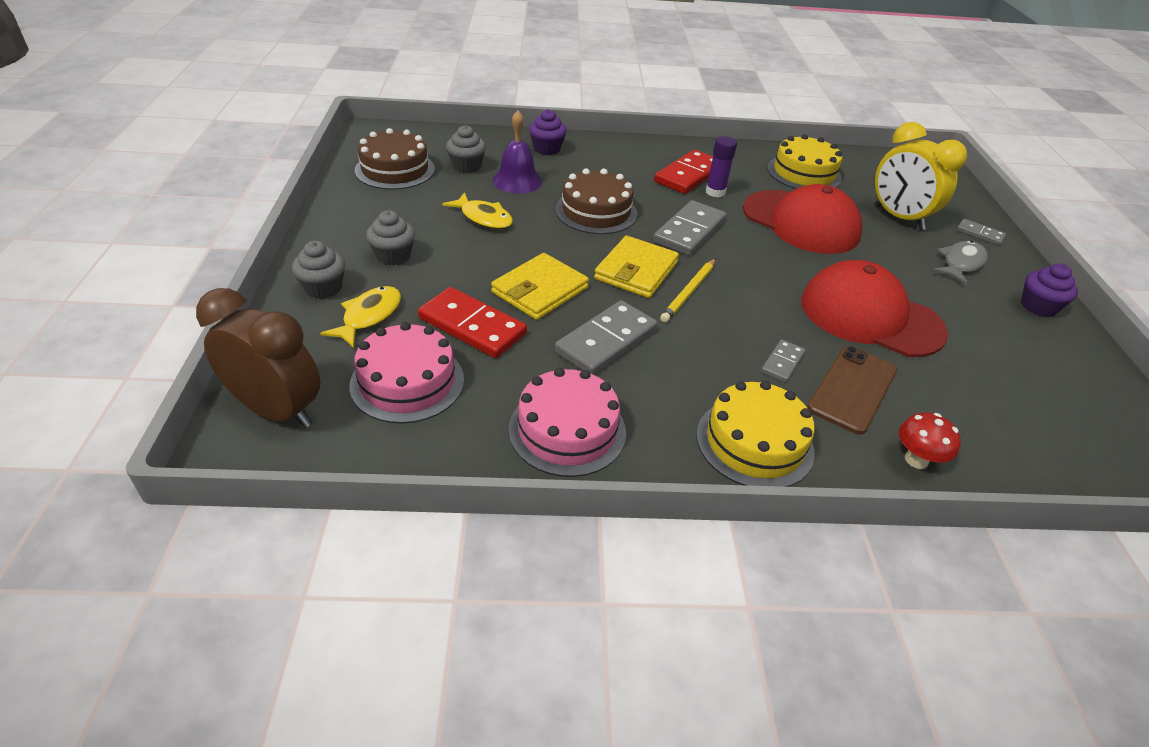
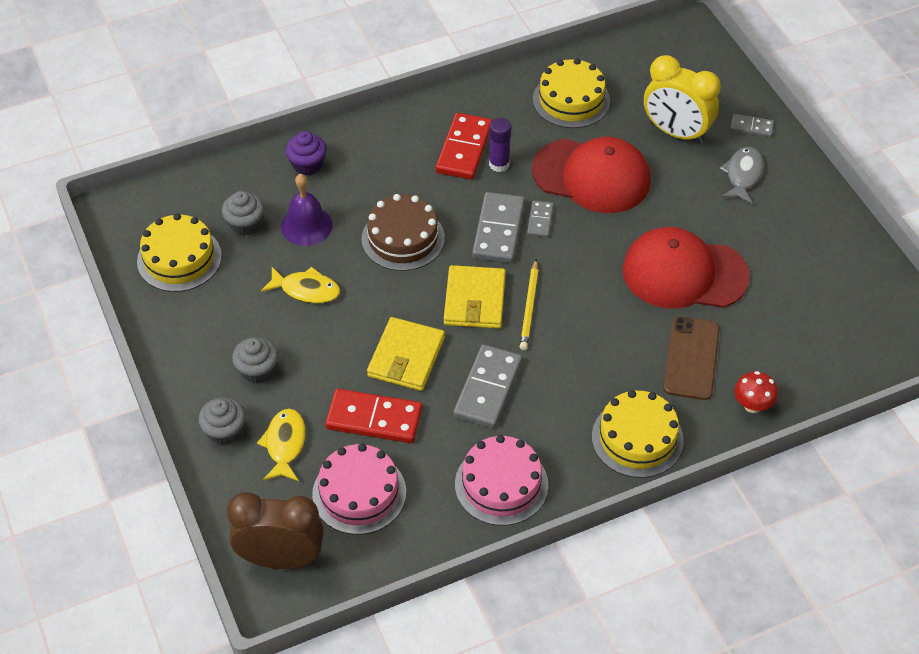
camera: 20 degrees left, 10 degrees up
brown cake [355,128,435,190] -> yellow cake [137,213,222,292]
grey domino [761,339,806,383] -> grey domino moved to [527,201,554,238]
purple cupcake [1021,263,1078,317] -> none

